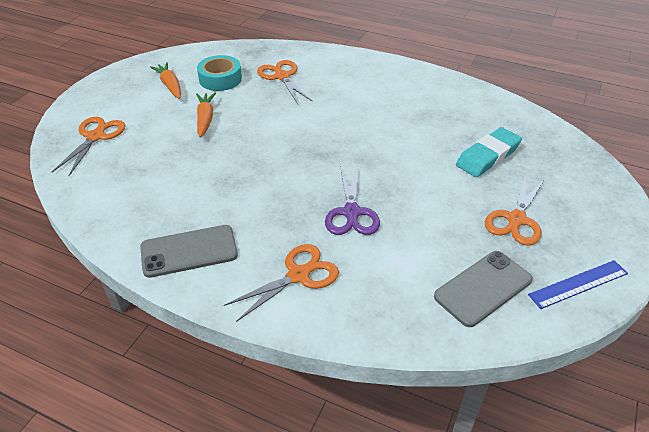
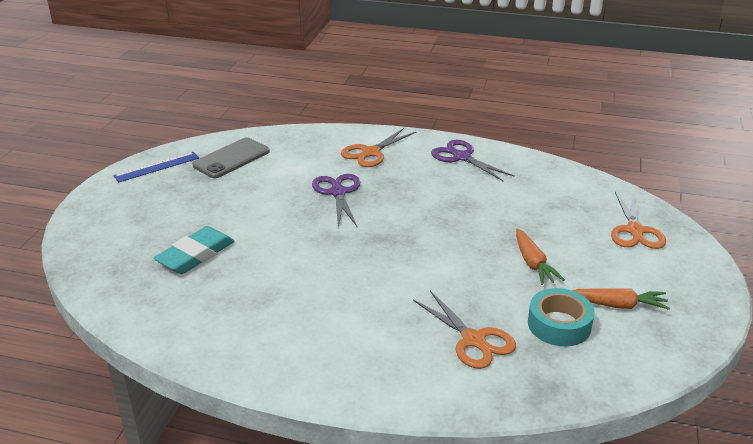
camera: 170 degrees right, 10 degrees down
grey phone [140,225,238,278] -> purple scissors [431,140,515,182]
orange carrot [150,62,181,99] -> orange carrot turned 45 degrees counterclockwise [572,288,670,310]
orange scissors [485,176,545,246] -> none

